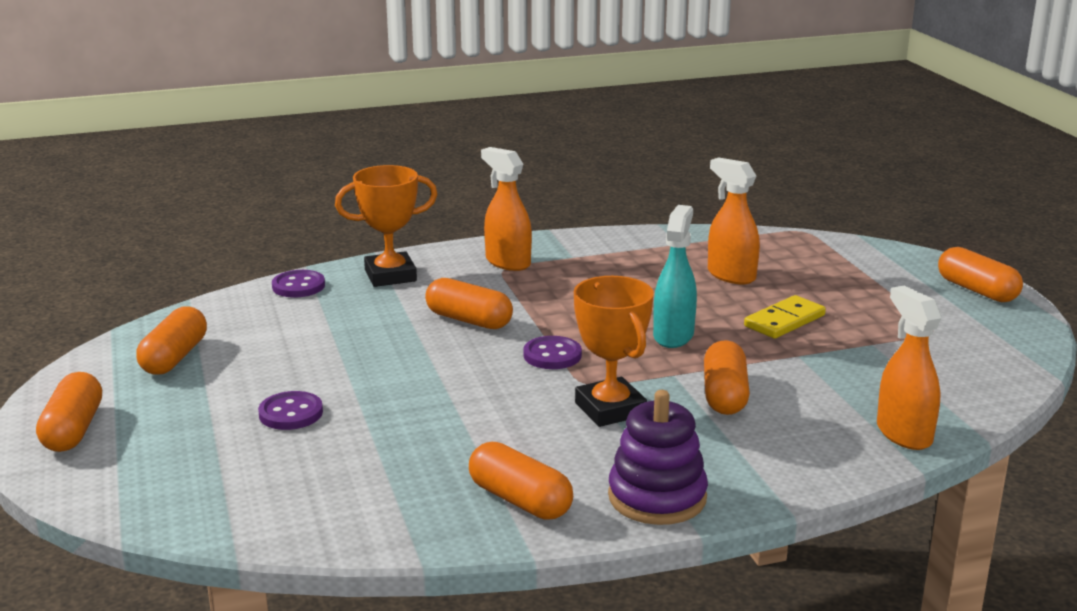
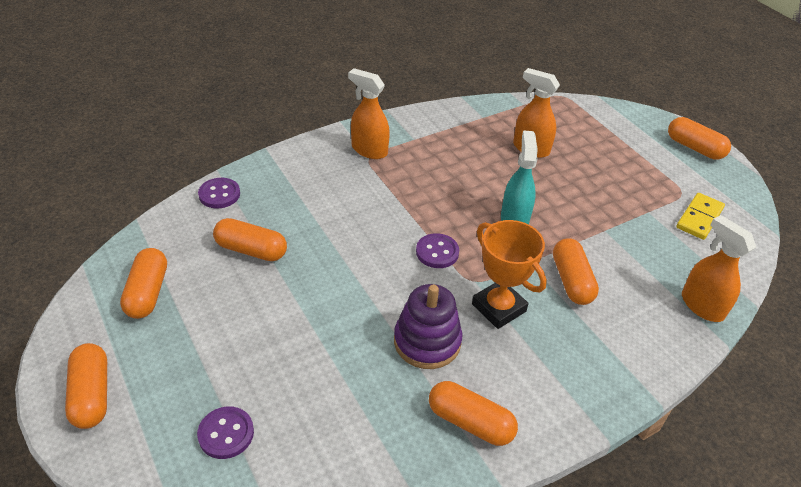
camera: 15 degrees left, 20 degrees up
purple button [258,391,323,430] -> purple button moved to [197,406,254,459]
orange trophy [335,165,438,287] -> none
orange capsule [425,278,513,329] -> orange capsule moved to [213,218,287,261]
purple stacking toy [608,390,708,525] -> purple stacking toy moved to [394,284,462,369]
yellow domino [744,295,826,339] -> yellow domino moved to [676,193,725,240]

